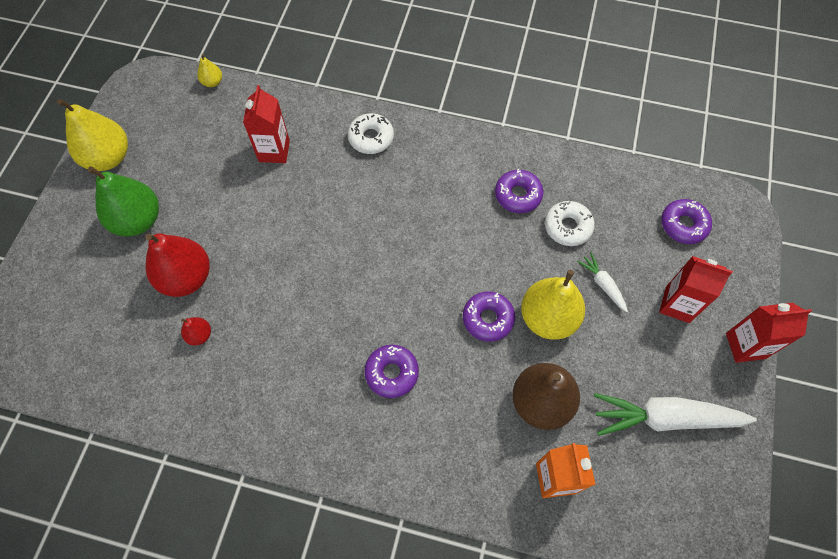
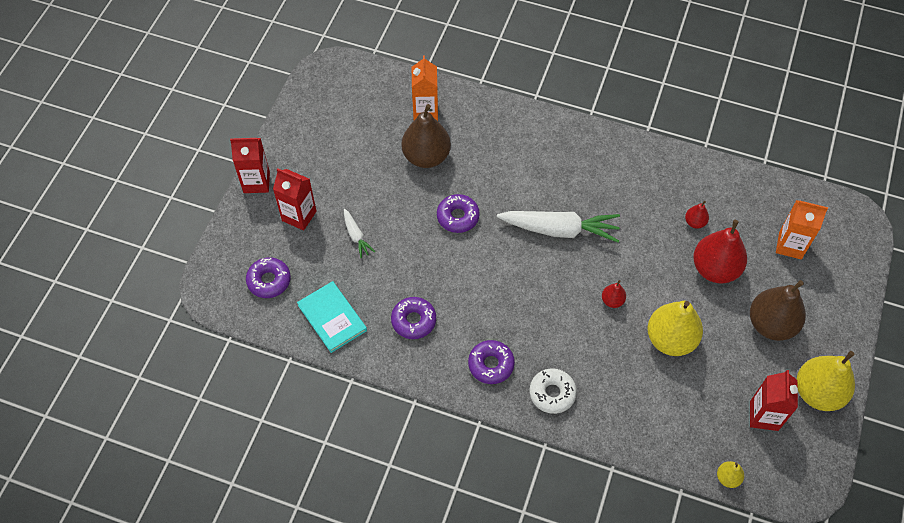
camera: 175 degrees left, 5 degrees down
green pear [88,166,159,237] -> brown pear [750,280,806,341]
red carton [243,85,290,163] -> red carton moved to [750,370,798,431]
purple donut [364,345,419,398] -> purple donut moved to [468,340,515,384]
yellow pear [521,270,585,340] -> yellow pear moved to [647,301,703,356]
white donut [545,201,595,246] -> none
white carrot [594,393,757,436] -> white carrot moved to [497,211,620,243]
none -> turquoise book [297,281,367,353]
none -> red pear [602,280,626,308]
none -> orange carton [776,200,828,259]

